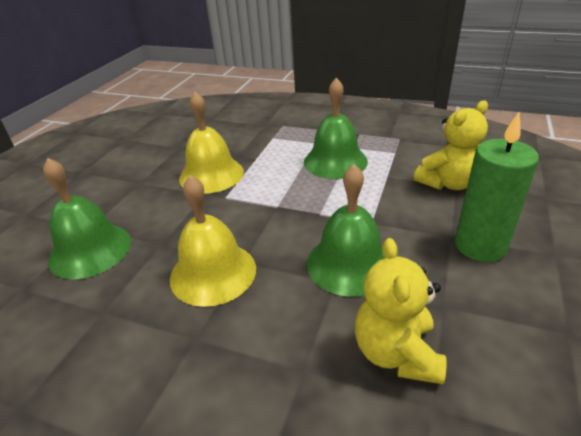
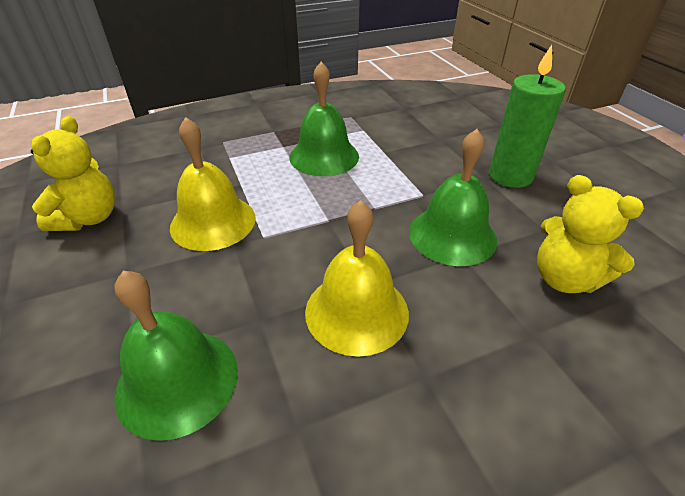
camera: 45 degrees left, 5 degrees up
yellow teddy bear [414,100,488,190] -> yellow teddy bear moved to [31,116,115,231]

